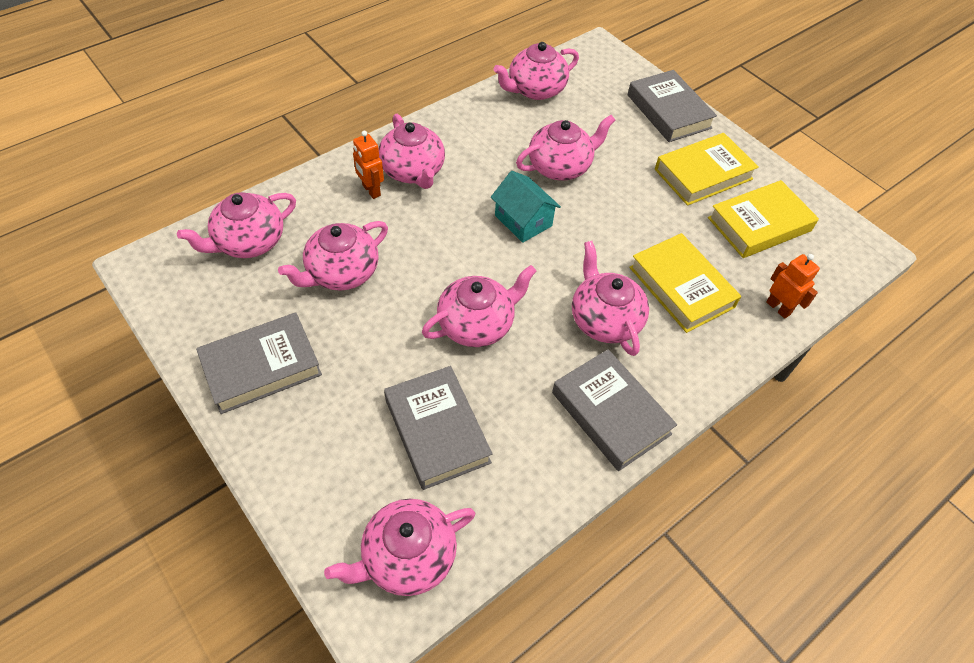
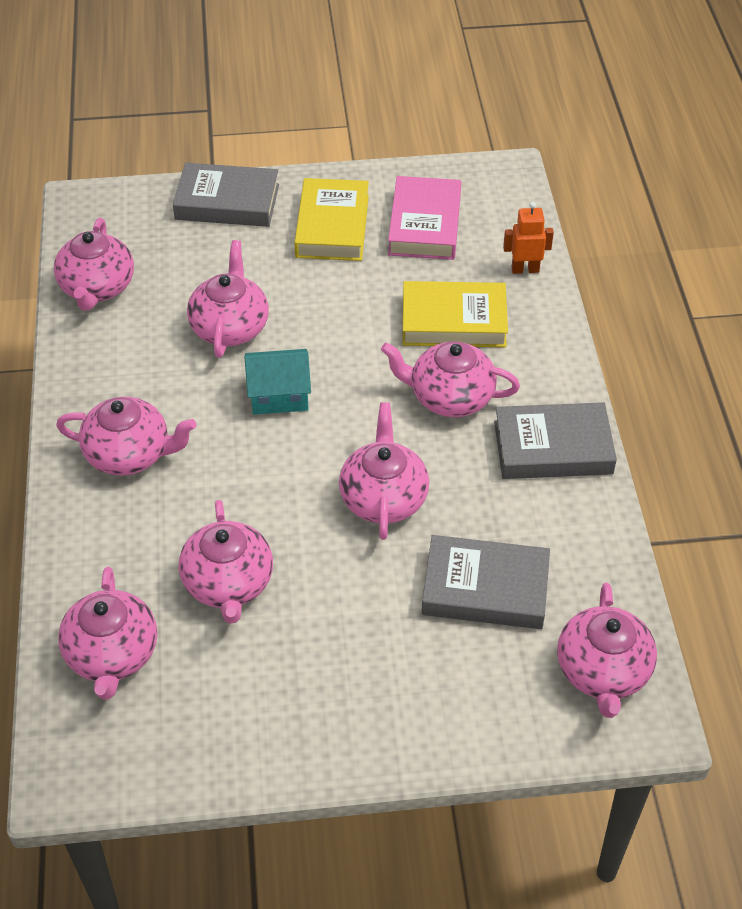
camera: 55 degrees left, 5 degrees down
grey book [196,313,322,414] -> none
orange robot [353,131,384,199] -> none
yellow book [708,180,819,258] -> pink book [388,176,461,260]

